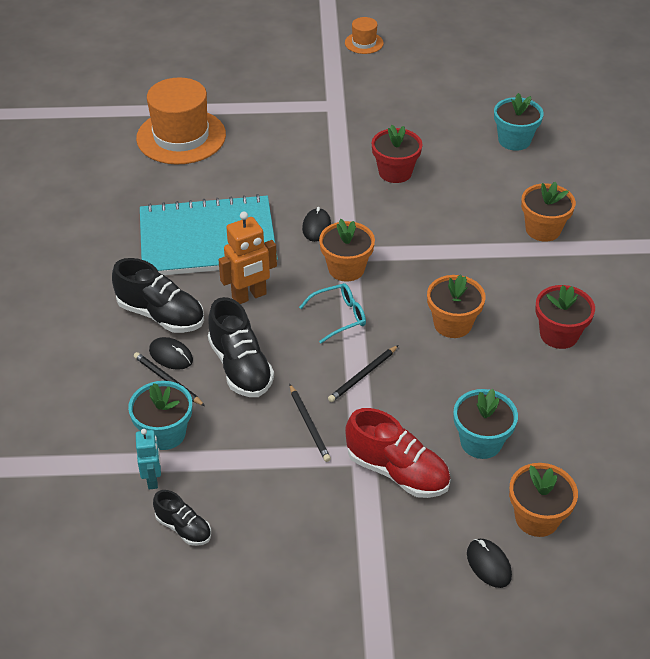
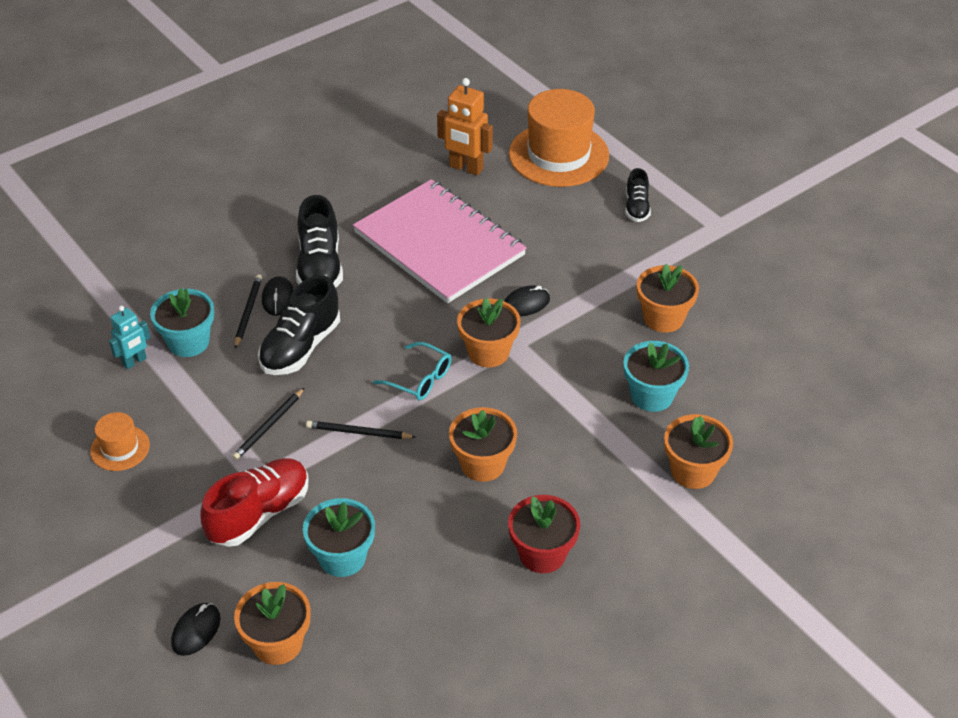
camera: 55 degrees right, 0 degrees up
turquoise notebook [140,194,278,275] -> pink notebook [353,179,527,303]
black shoe [153,490,211,546] -> black shoe moved to [625,168,651,222]
orange robot [218,211,277,304] -> orange robot moved to [437,78,493,175]
orange hat [345,17,384,54] -> orange hat moved to [90,412,150,471]
red shoe [345,408,451,498] -> red shoe turned 135 degrees counterclockwise [200,458,309,547]
red flower pot [371,125,423,183] -> orange flower pot [637,264,699,333]
turquoise flower pot [494,93,544,151] -> turquoise flower pot moved to [623,341,689,412]

